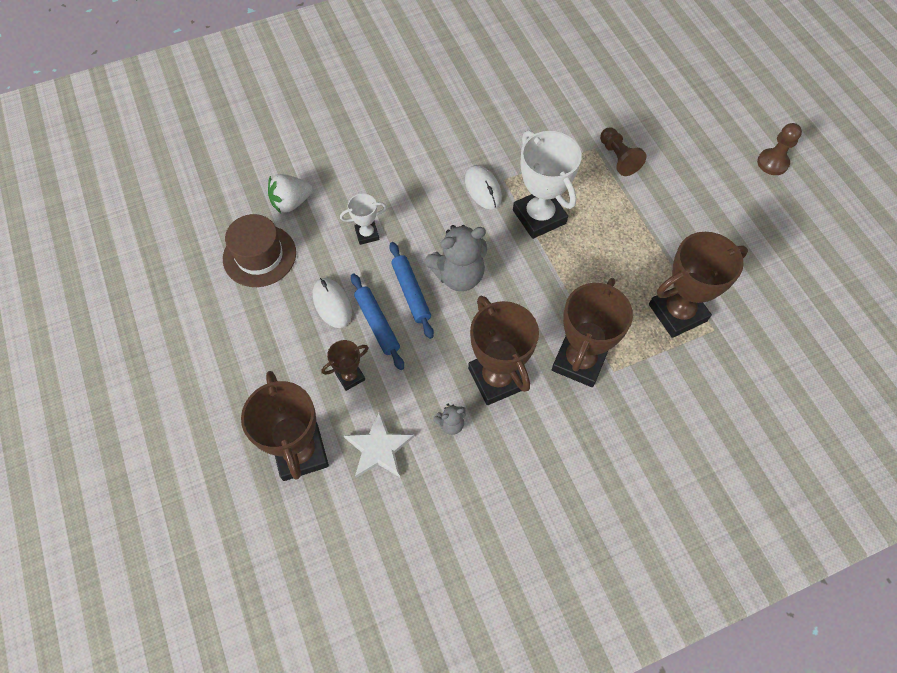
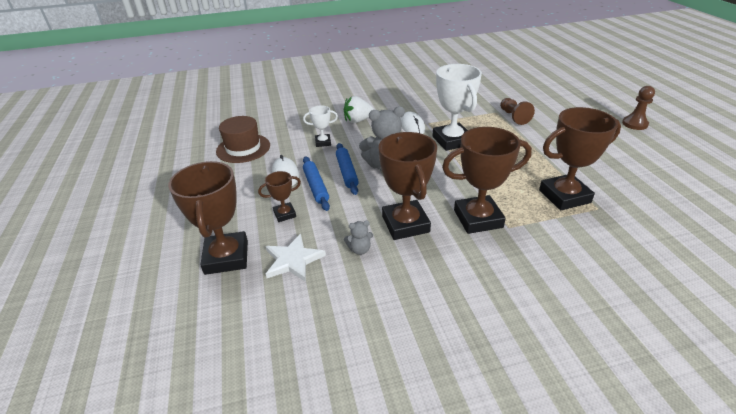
camera: 10 degrees right, 25 degrees down
white strawberry [268,174,313,213] -> white strawberry moved to [344,96,374,123]
brown trophy [552,278,633,387] -> brown trophy turned 45 degrees clockwise [442,127,532,234]

